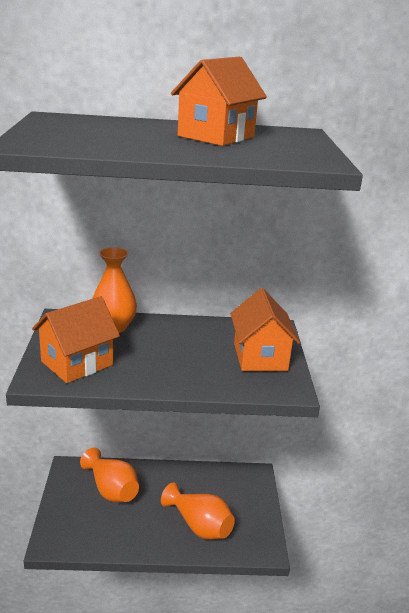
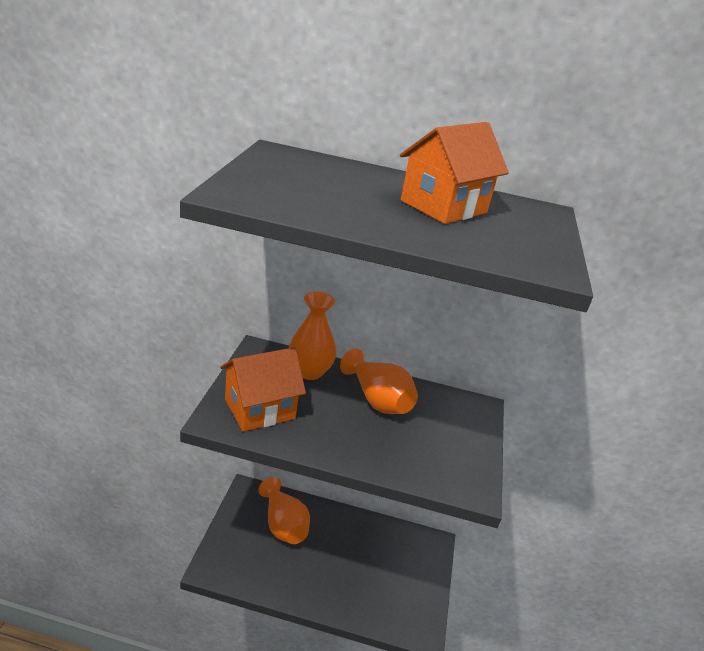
camera: 10 degrees right, 5 degrees up
orange vase [161,482,235,540] -> orange vase moved to [340,348,418,414]
orange house [230,288,300,371] -> none

